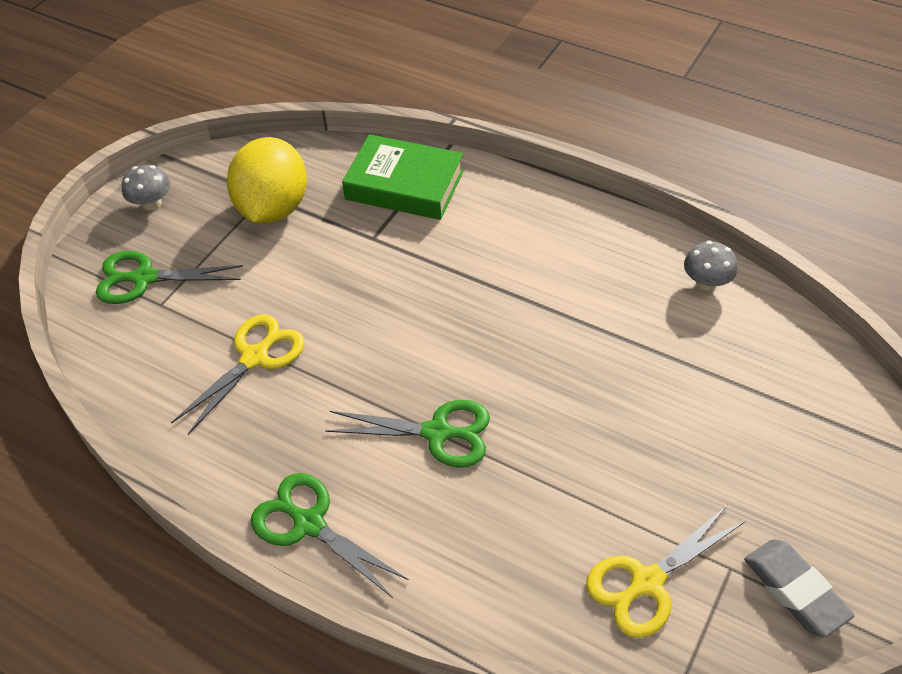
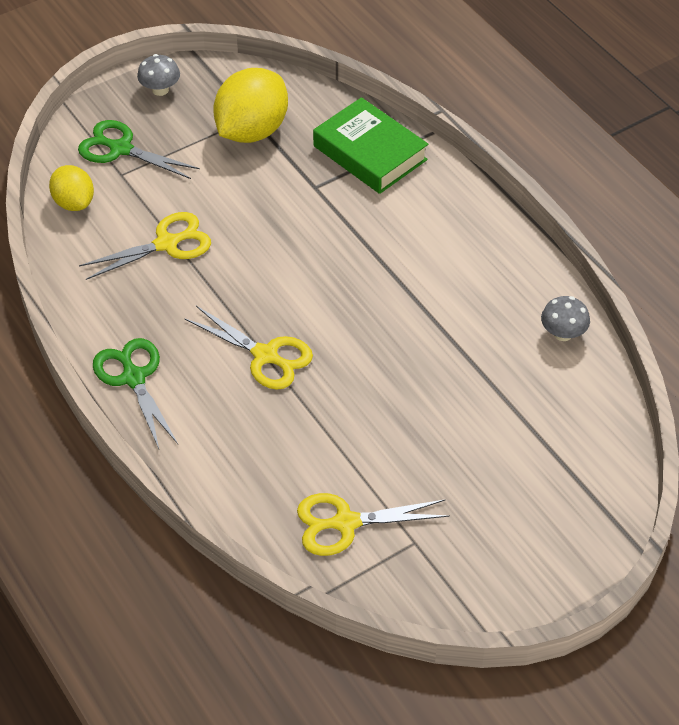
camera: 25 degrees right, 0 degrees up
green scissors [325,400,490,467] -> yellow scissors [184,306,313,390]
grey eraser [744,539,855,637] -> none
none -> yellow lemon [49,165,94,211]

